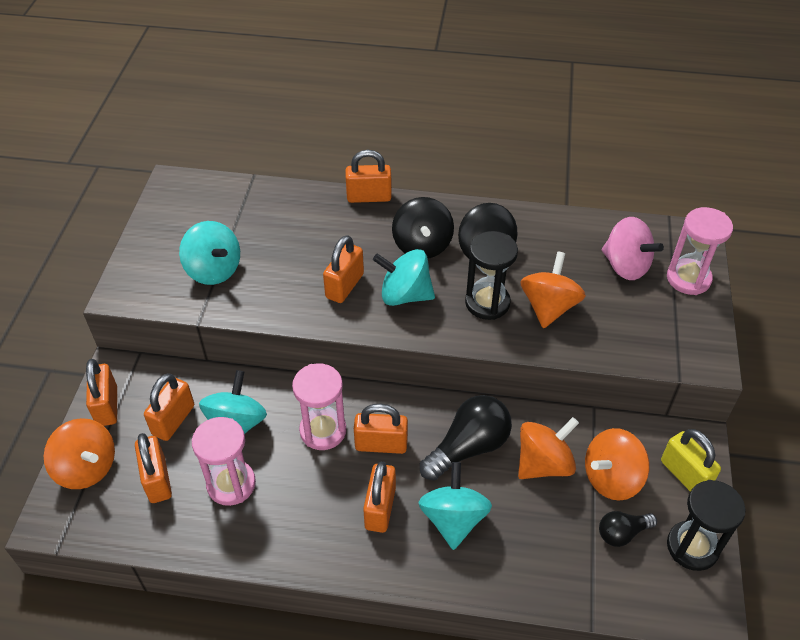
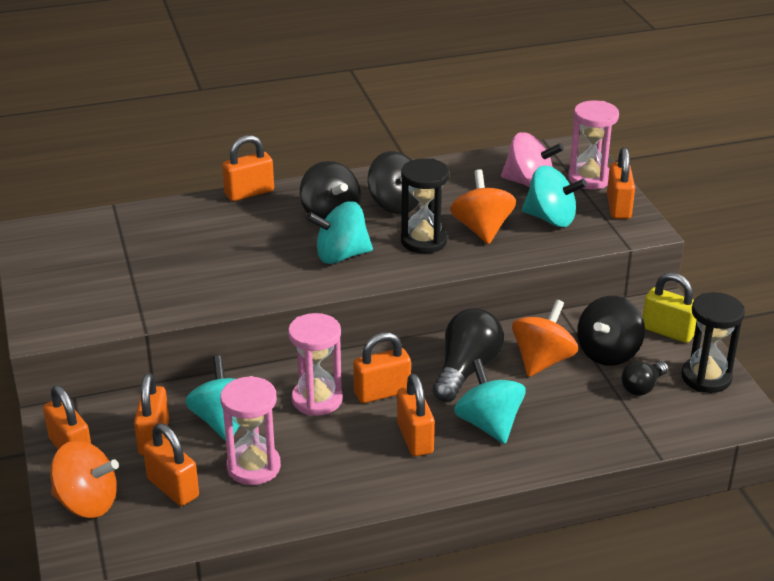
camera: 25 degrees left, 15 degrees down
turquoise spinning top [179,221,240,285] -> turquoise spinning top moved to [522,166,587,227]
orange padlock [323,235,364,303] -> orange padlock moved to [607,147,635,219]
orange spinning top [585,428,650,501] -> black spinning top [577,296,645,366]

